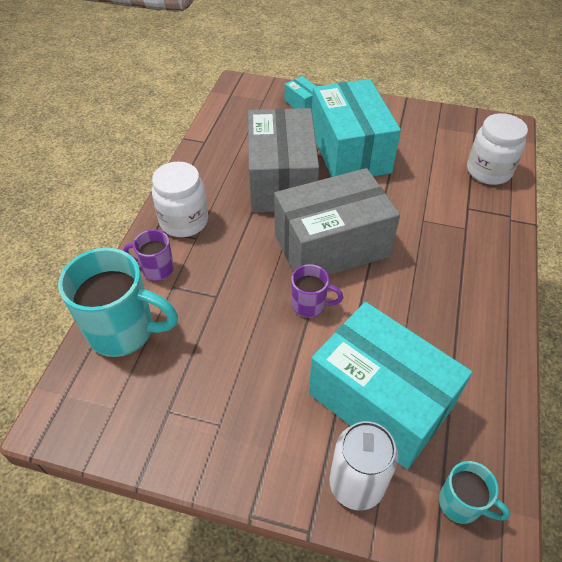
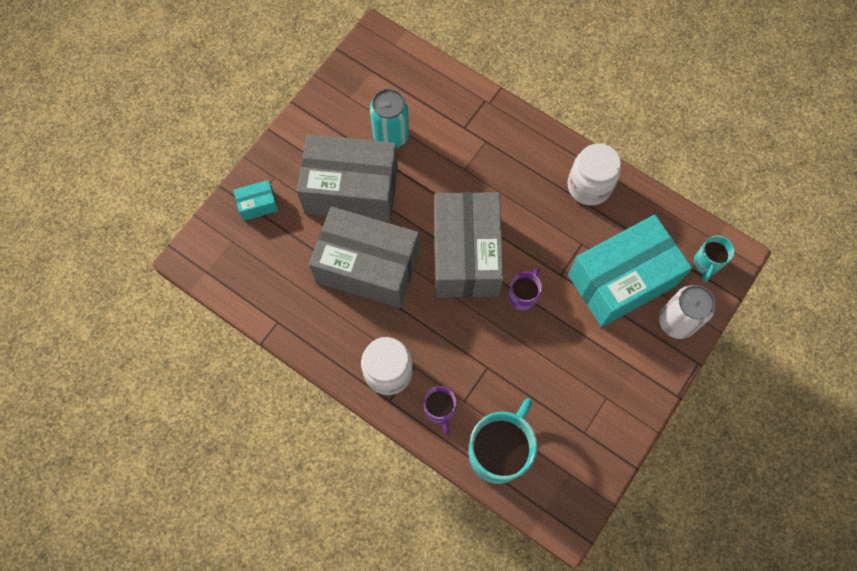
camera: 70 degrees left, 20 degrees up
purple mug [123,230,174,281] -> purple mug turned 45 degrees counterclockwise [423,386,457,435]
turquoise box [312,79,401,177] -> grey box [297,134,398,222]
turquoise mug [439,461,511,524] -> turquoise mug turned 150 degrees clockwise [694,235,735,282]
white jar [467,113,528,185] -> white jar moved to [567,143,621,206]
none -> turquoise can [370,89,409,148]

